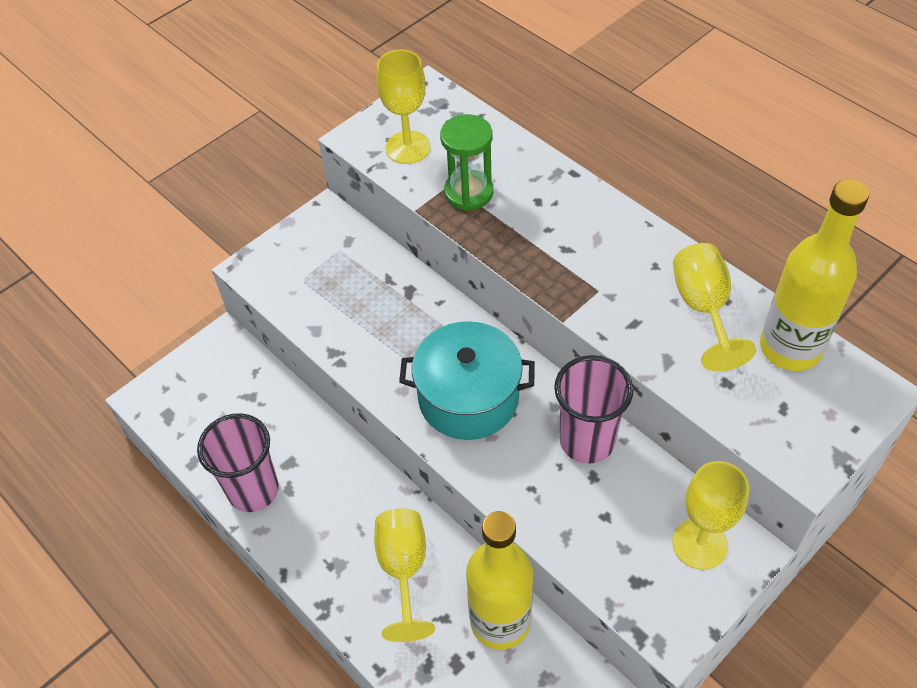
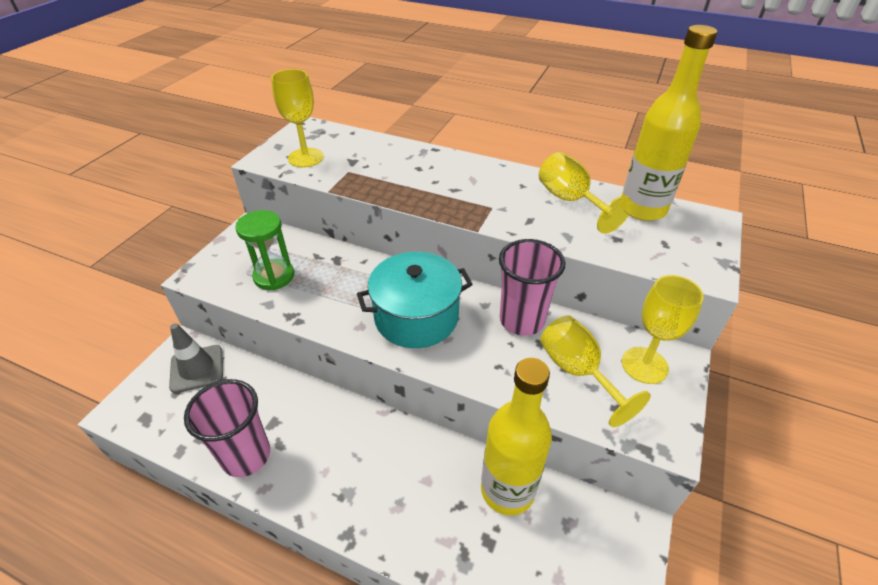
camera: 25 degrees left, 10 degrees down
yellow goblet [374,508,435,642] -> yellow goblet moved to [540,315,651,427]
green hourglass [440,114,493,211] -> green hourglass moved to [235,210,294,290]
none -> grey traffic cone [169,323,223,393]

